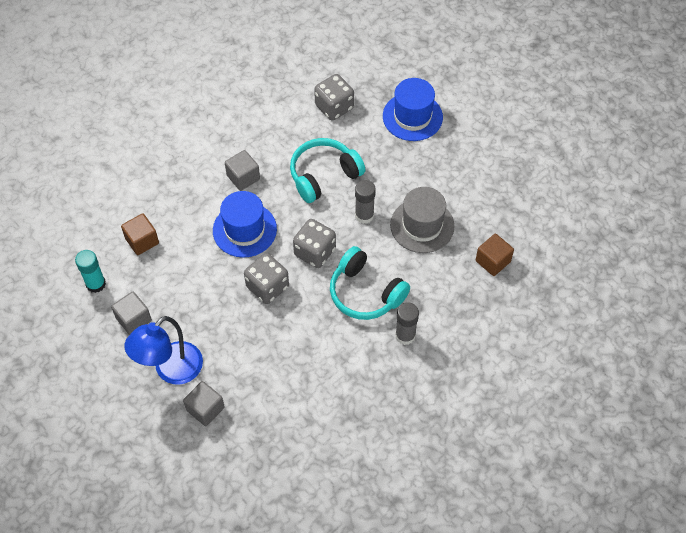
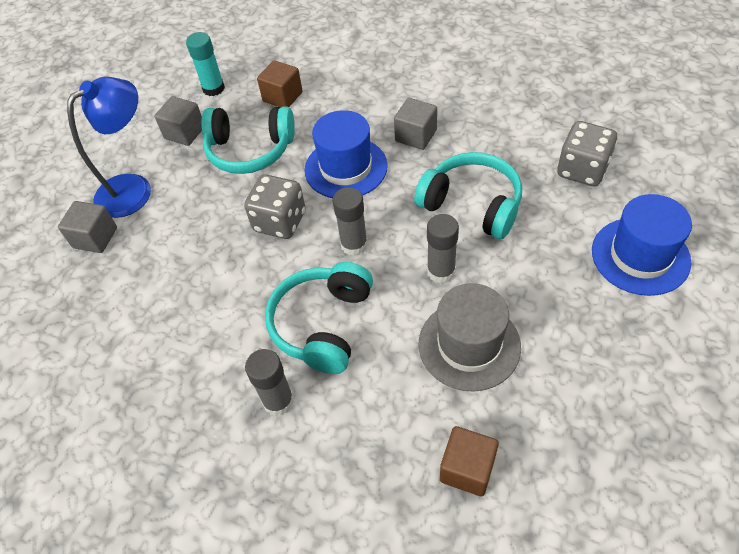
camera: 70 degrees right, 5 degrees down
blue lamp [124,316,203,385] -> blue lamp turned 120 degrees clockwise [67,77,151,218]
grey dice [293,219,336,268] -> grey glue stick [333,187,368,256]
none -> turquoise headphones [201,106,295,174]

